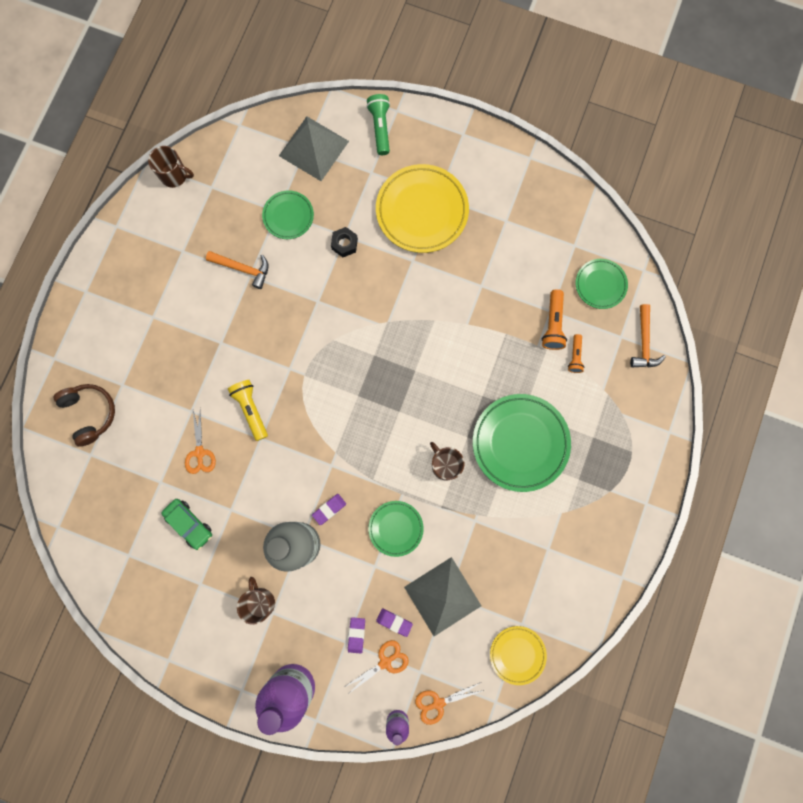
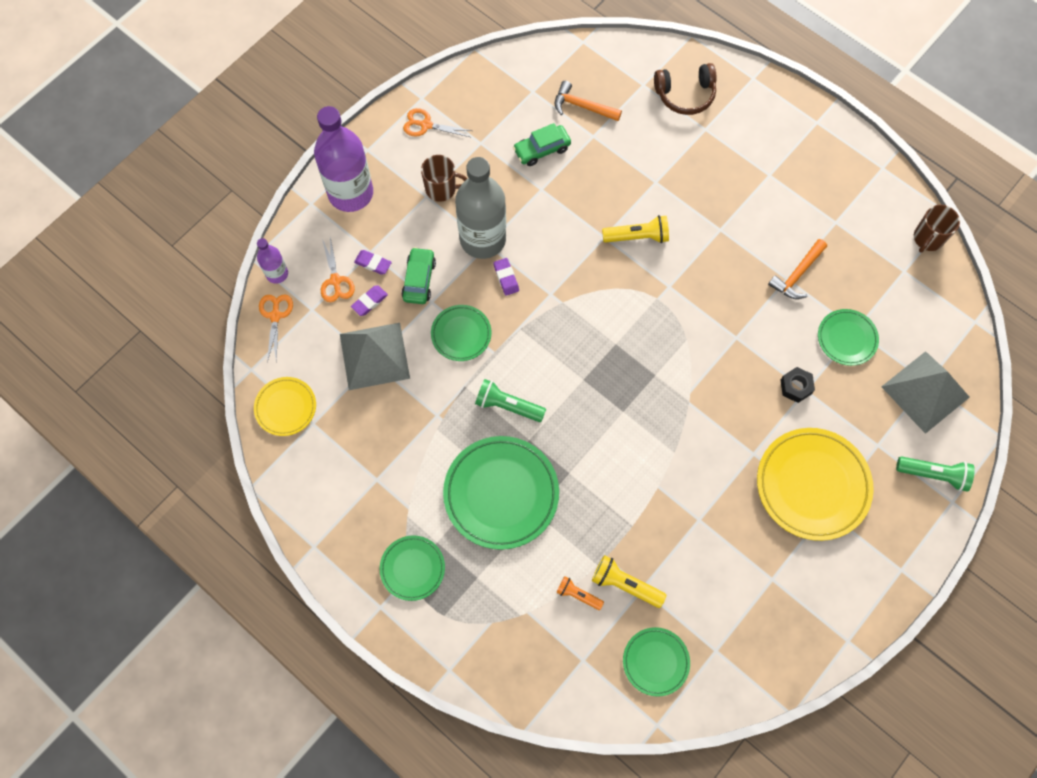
camera: 110 degrees right, 10 degrees down
orange scissors [185,411,216,474] -> orange scissors moved to [403,108,472,137]
brown mug [430,442,465,481] -> green flashlight [475,379,546,422]
orange flashlight [542,289,567,350] -> yellow flashlight [592,555,666,608]
orange hammer [630,304,666,368] -> orange hammer moved to [555,81,622,121]
none -> green plate [380,535,445,601]
none -> green car [401,247,436,304]

